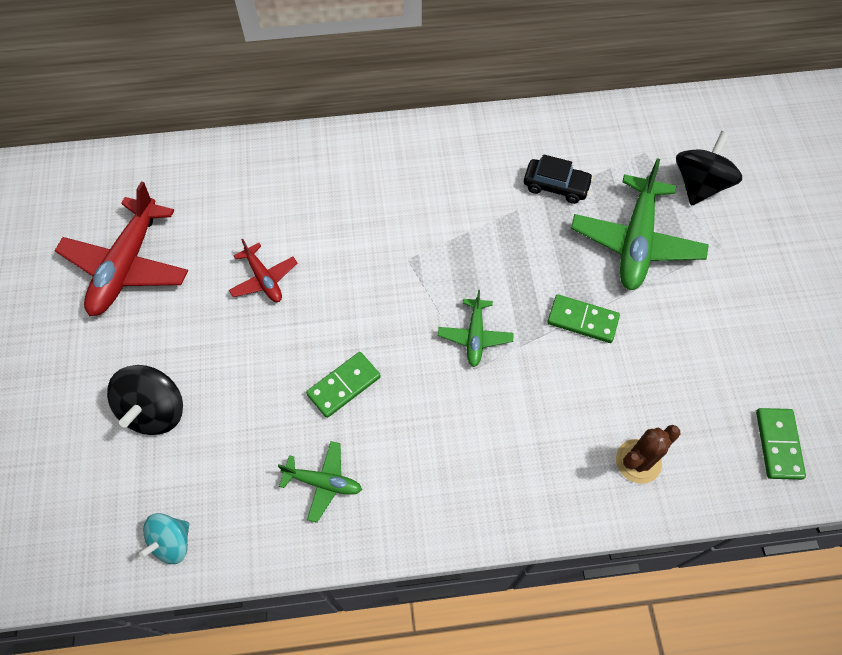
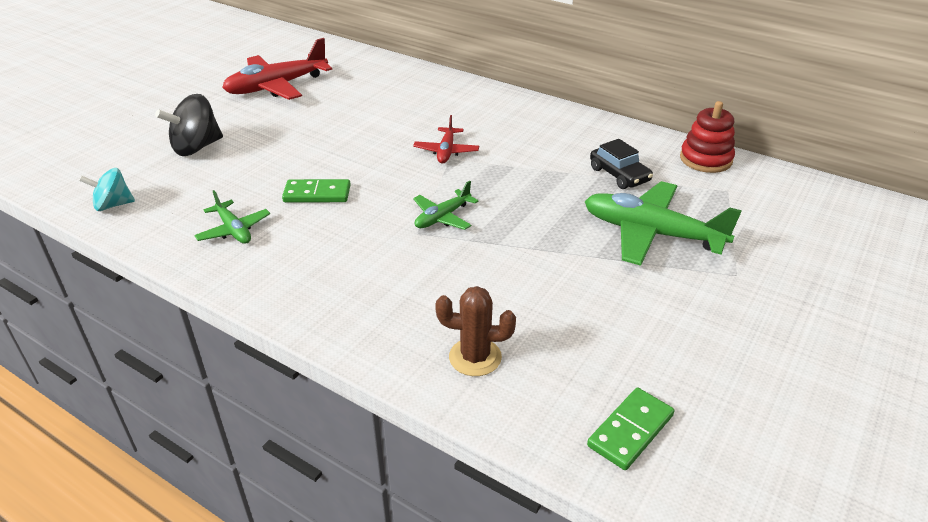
camera: 40 degrees right, 25 degrees down
red plane [229,239,297,302] -> red plane moved to [413,115,479,163]
green domino [547,294,620,343] -> none
green plane [571,158,709,290] -> green plane turned 60 degrees clockwise [585,181,742,266]
black spinning top [676,131,742,206] -> none
none -> red stacking toy [680,101,735,173]

